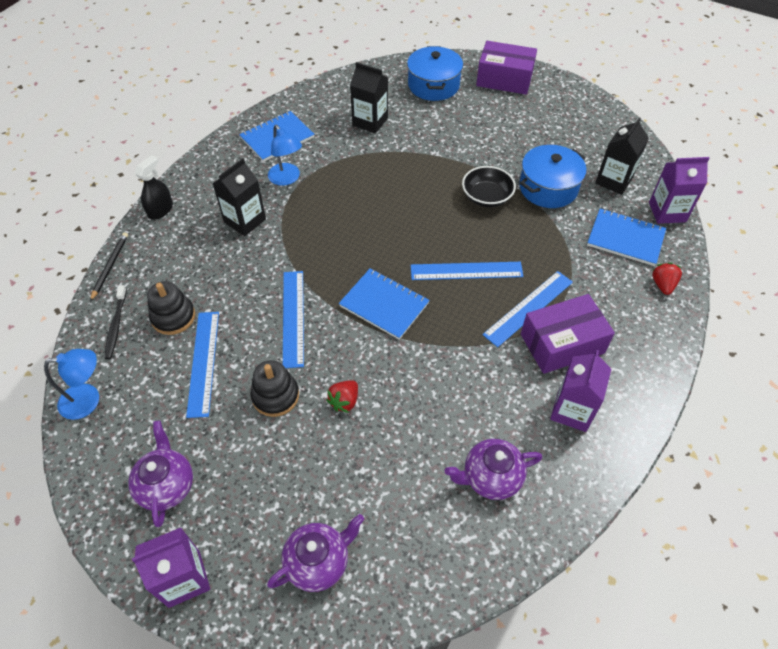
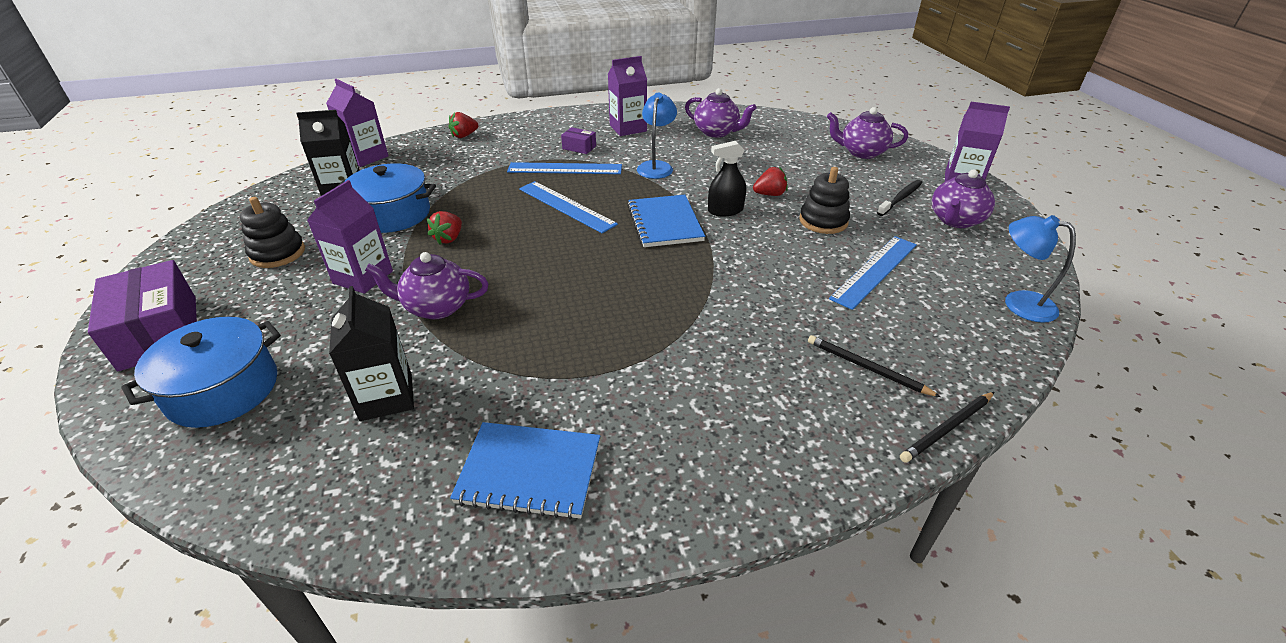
camera: 135 degrees left, 15 degrees down
black toothbrush [104,285,127,359] -> black toothbrush moved to [877,180,922,216]
black spray bottle [135,155,173,220] -> black spray bottle moved to [708,141,746,217]
black stacking toy [147,281,195,335] -> black stacking toy moved to [240,197,305,268]
black carton [212,158,266,236] -> none
blue lamp [268,125,302,186] -> blue lamp moved to [637,93,677,179]
blue ruler [283,271,304,368] -> none
black bowl [462,166,516,207] -> red strawberry [427,211,462,245]
purple box [521,294,615,374] -> purple box [561,127,596,154], size x0.45
blue notebook [587,209,666,266] -> none
none -> purple carton [307,180,393,294]
none -> purple teapot [365,252,489,319]
none -> black pencil [808,335,941,397]

